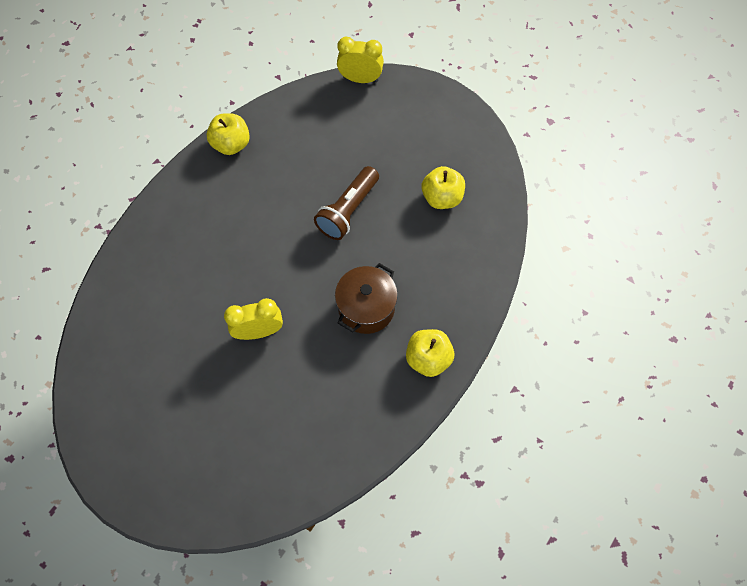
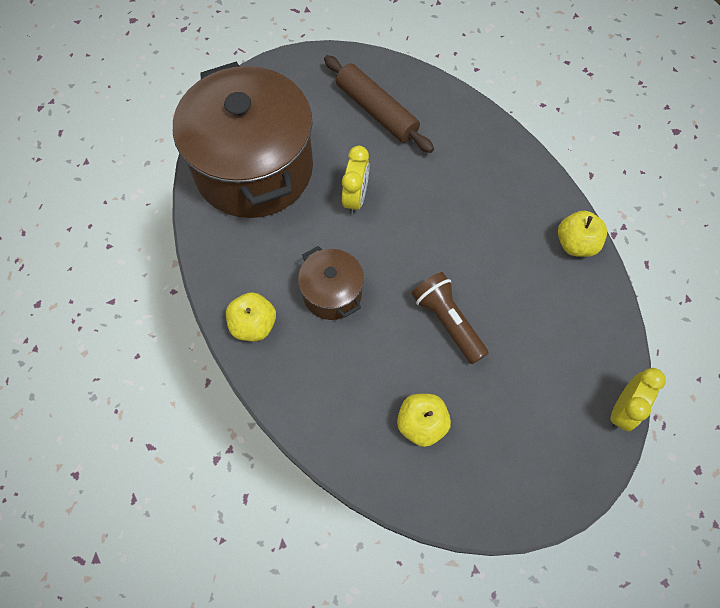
camera: 115 degrees right, 0 degrees up
none -> brown pot [173,62,313,218]
none -> brown rolling pin [324,55,434,153]

